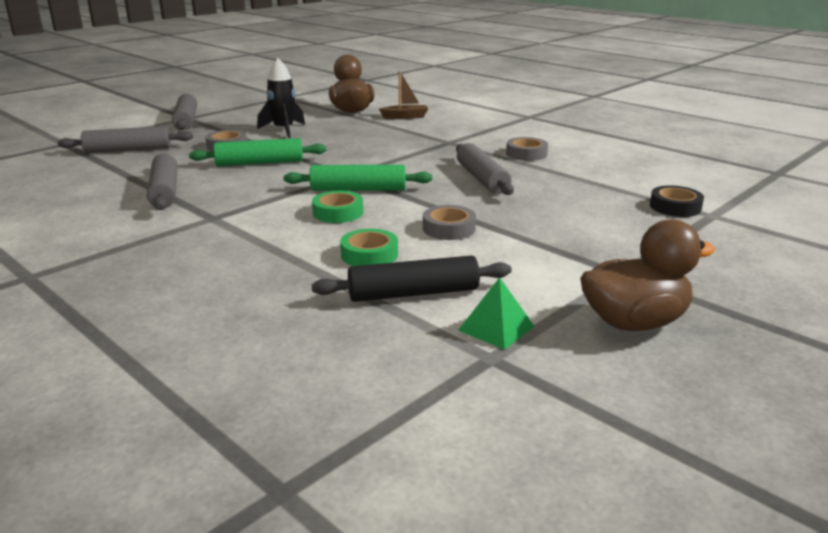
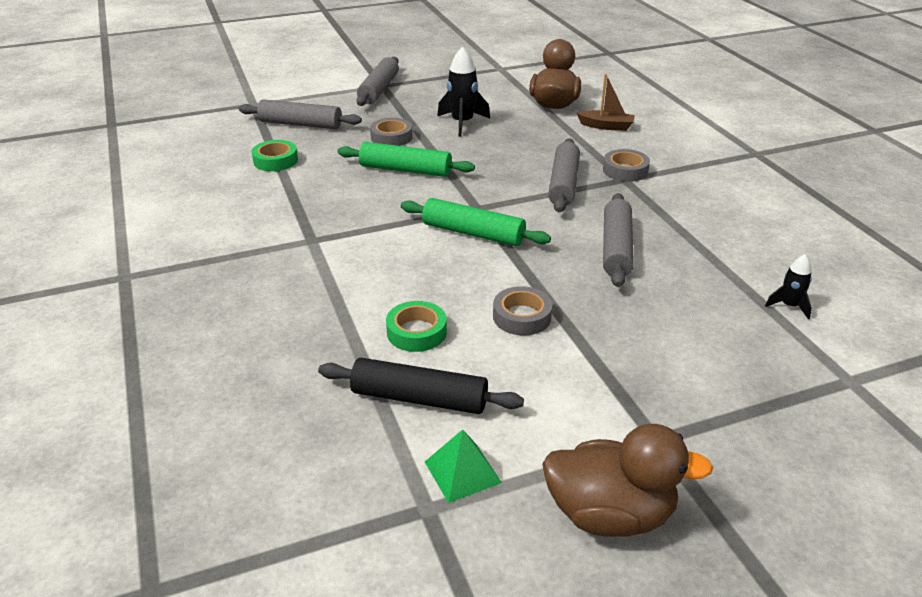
camera: 25 degrees right, 10 degrees up
grey rolling pin [147,154,178,210] -> grey rolling pin moved to [548,138,580,212]
green tape [312,191,363,223] -> green tape moved to [252,140,298,171]
grey tape [506,137,548,161] -> grey tape moved to [603,149,650,182]
black tape [650,185,704,217] -> none
none -> black rocket [765,254,812,319]

